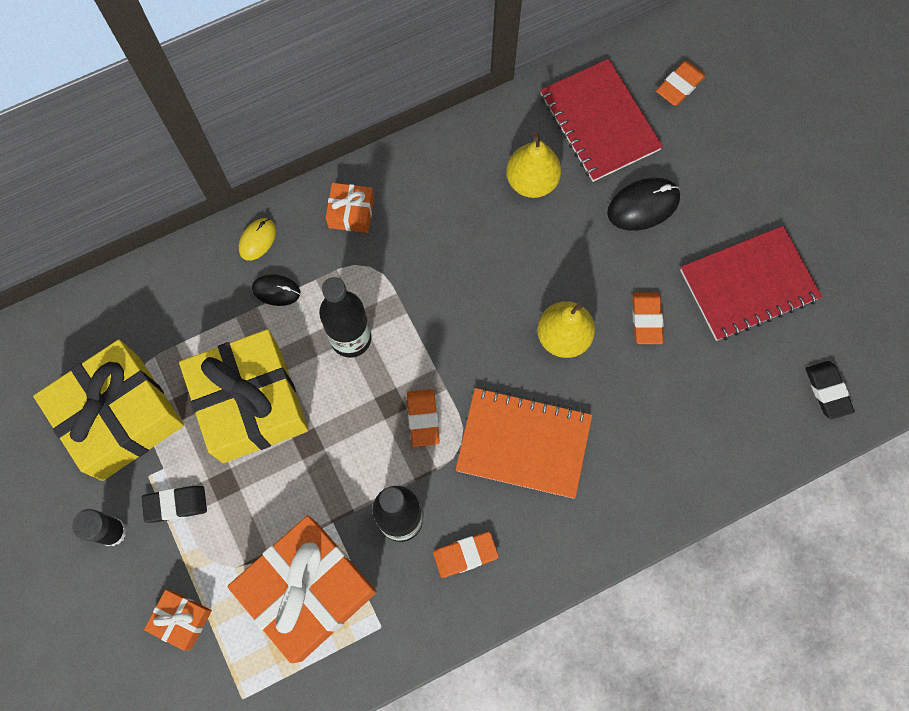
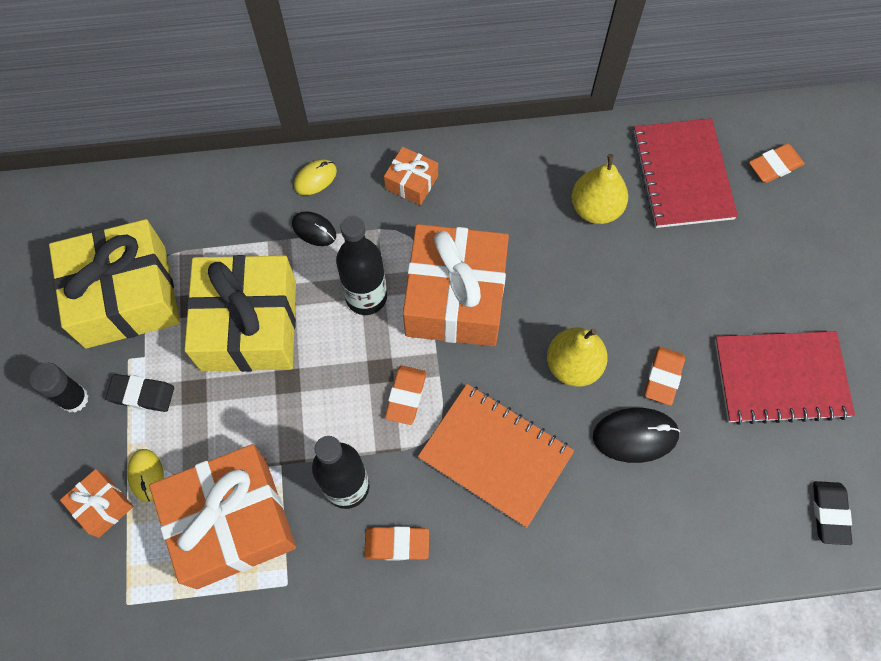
camera: 20 degrees right, 5 degrees down
black mouse [607,178,680,231] -> black mouse moved to [593,408,680,463]
none -> yellow mouse [127,449,164,502]
none -> orange gift [403,224,509,346]

